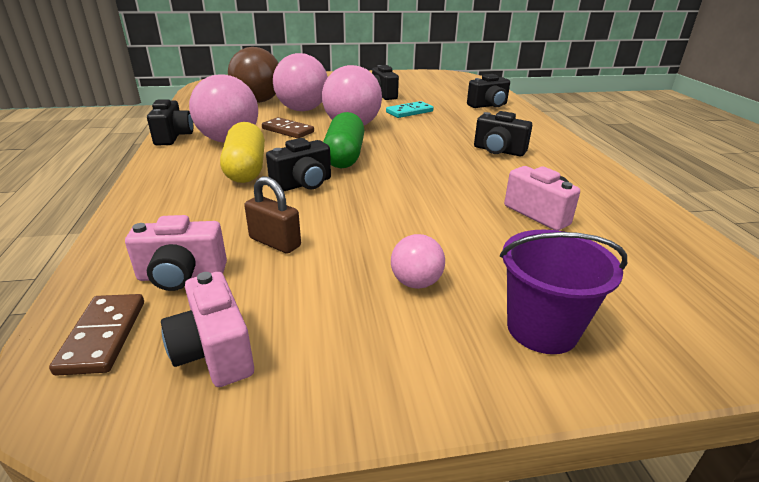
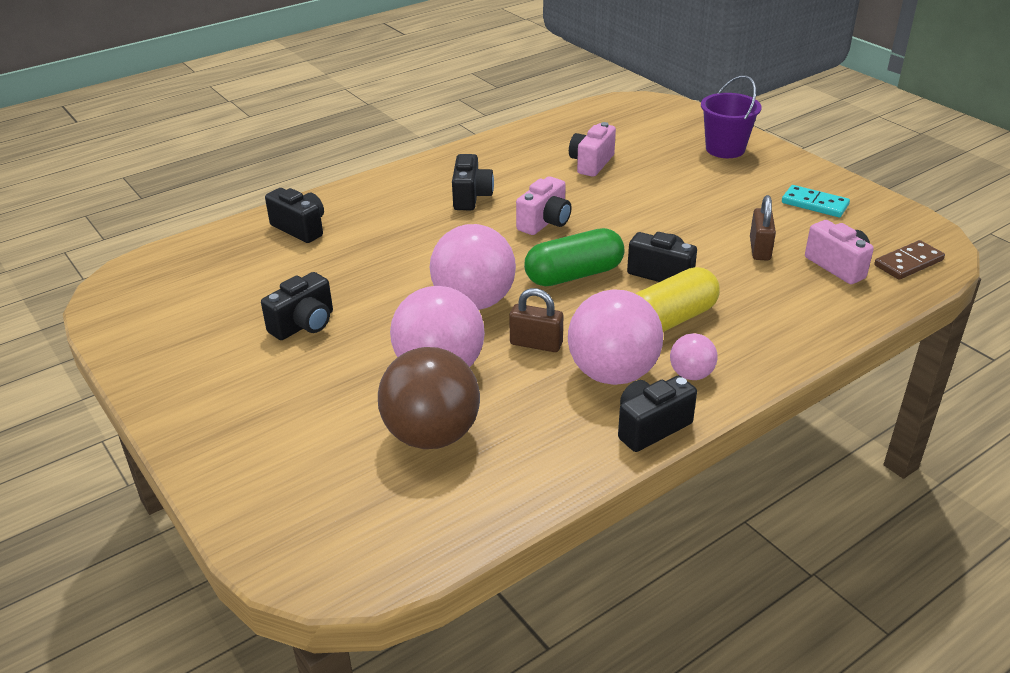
camera: 115 degrees left, 5 degrees up
pink camera [161,272,254,387] -> pink camera moved to [516,176,572,235]
brown domino [262,117,314,139] -> brown padlock [509,288,563,352]
turquoise domino [386,101,434,118] -> turquoise domino moved to [782,185,850,217]
pink ball [391,234,445,289] -> pink ball moved to [670,333,718,380]

